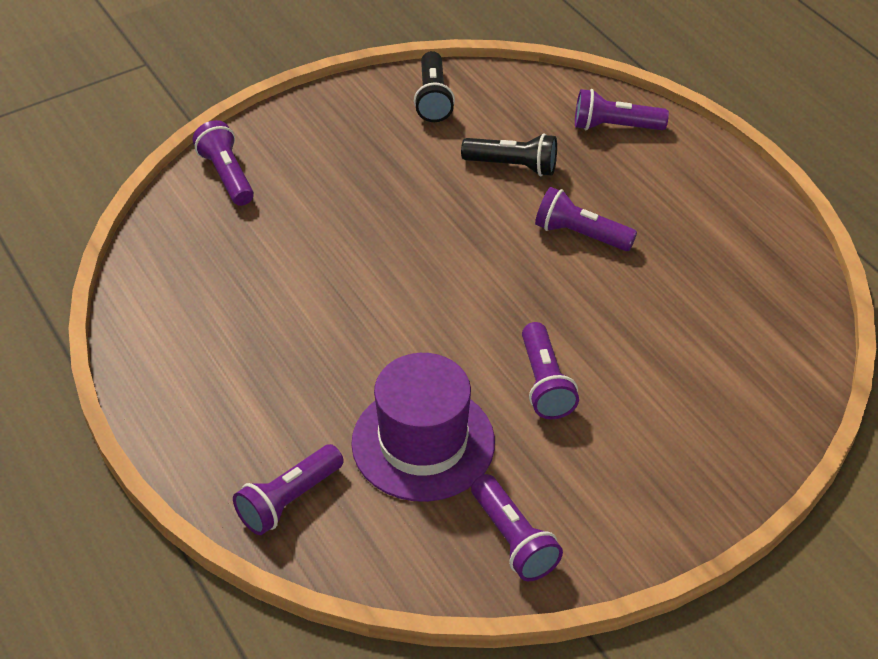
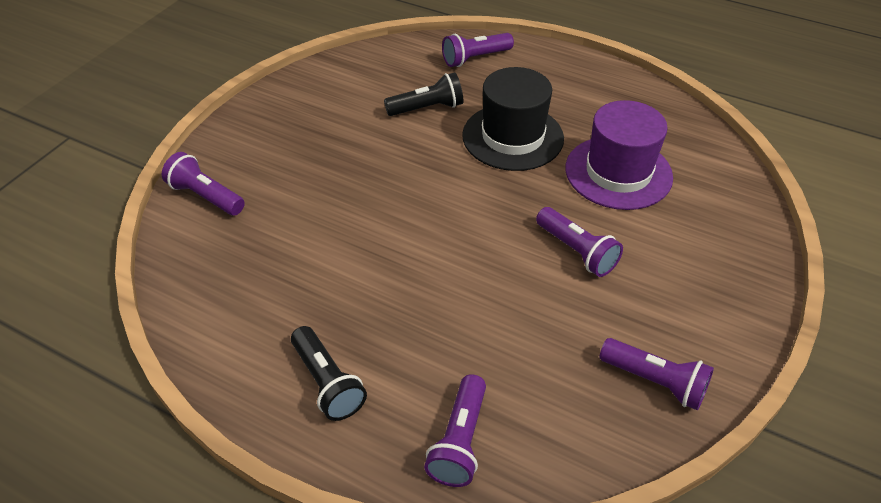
camera: 30 degrees left, 0 degrees up
purple hat [351,353,495,502] -> purple hat moved to [565,100,673,210]
black flashlight [414,51,455,122] -> black flashlight moved to [291,326,367,421]
purple flashlight [535,187,637,251] -> black hat [462,67,564,171]

